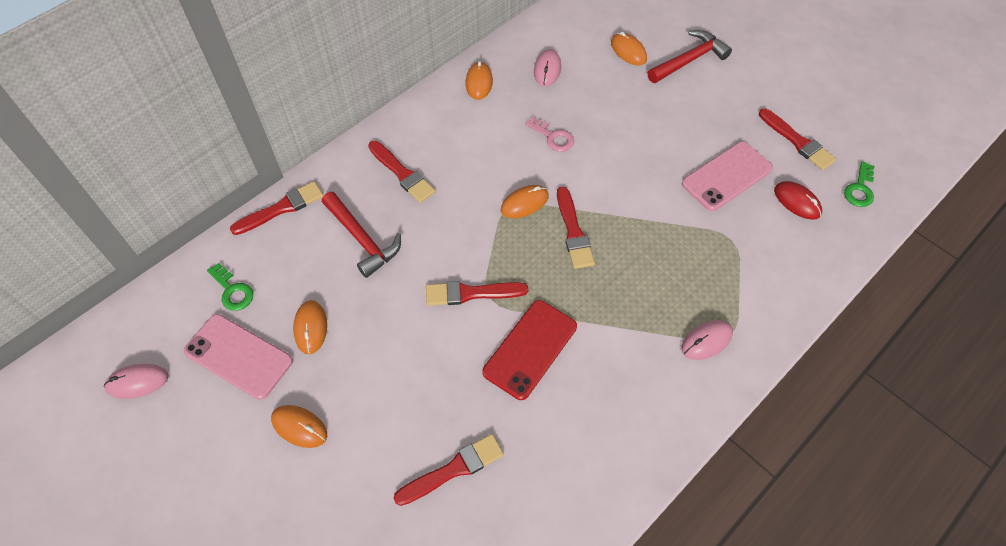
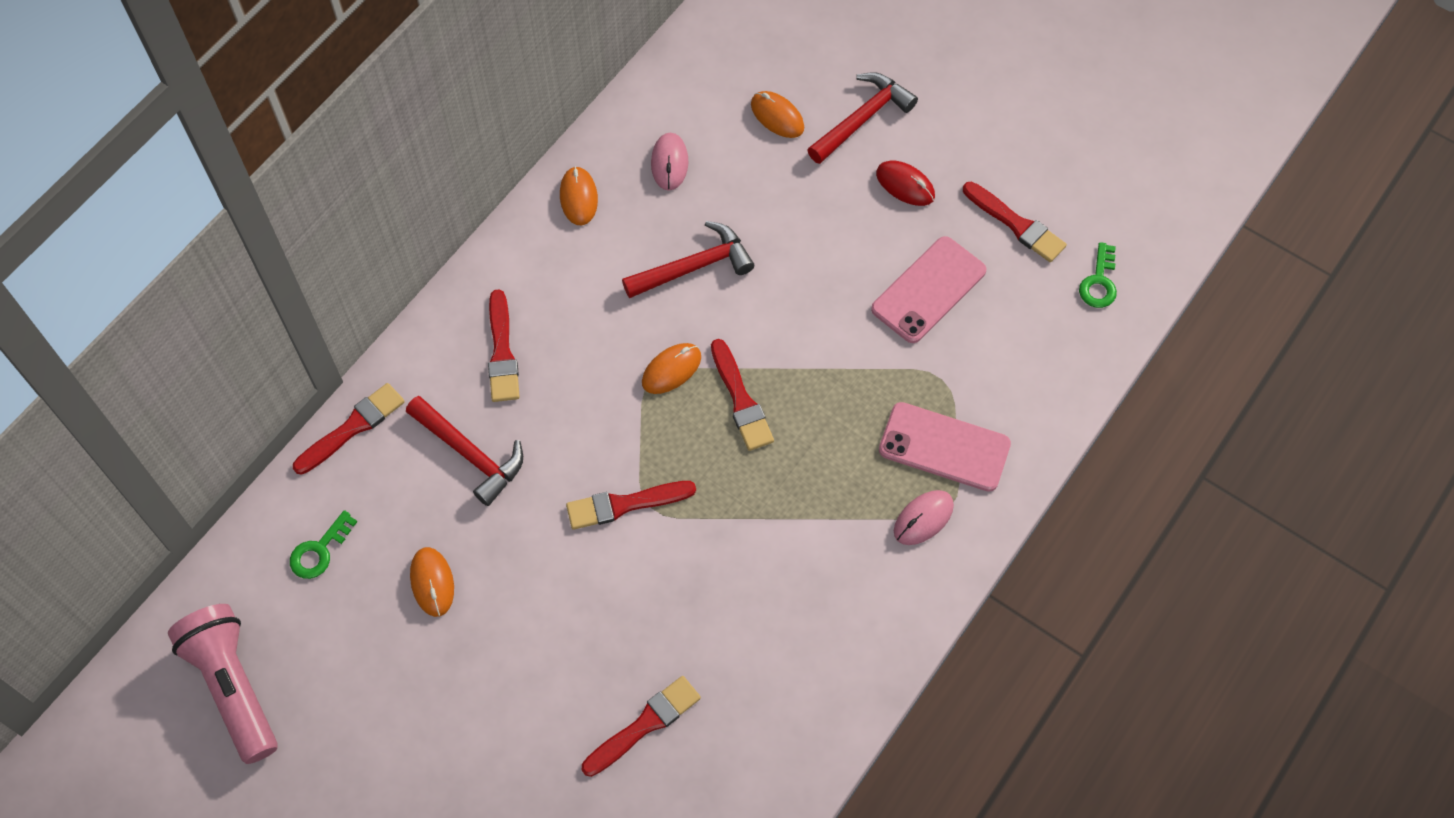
camera: 10 degrees left, 5 degrees up
pink mouse [104,364,169,399] -> pink flashlight [168,604,278,764]
pink phone [184,314,293,400] -> pink phone moved to [879,402,1011,492]
green key [207,263,253,311] -> green key turned 90 degrees clockwise [290,510,357,579]
orange mouse [271,405,327,448] -> none
red brush [368,141,436,203] -> red brush turned 45 degrees clockwise [488,289,520,402]
red phone [482,300,577,400] -> none
pink key [525,117,574,152] -> red hammer [622,221,754,298]
red mouse [774,181,822,220] -> red mouse moved to [876,161,935,206]

